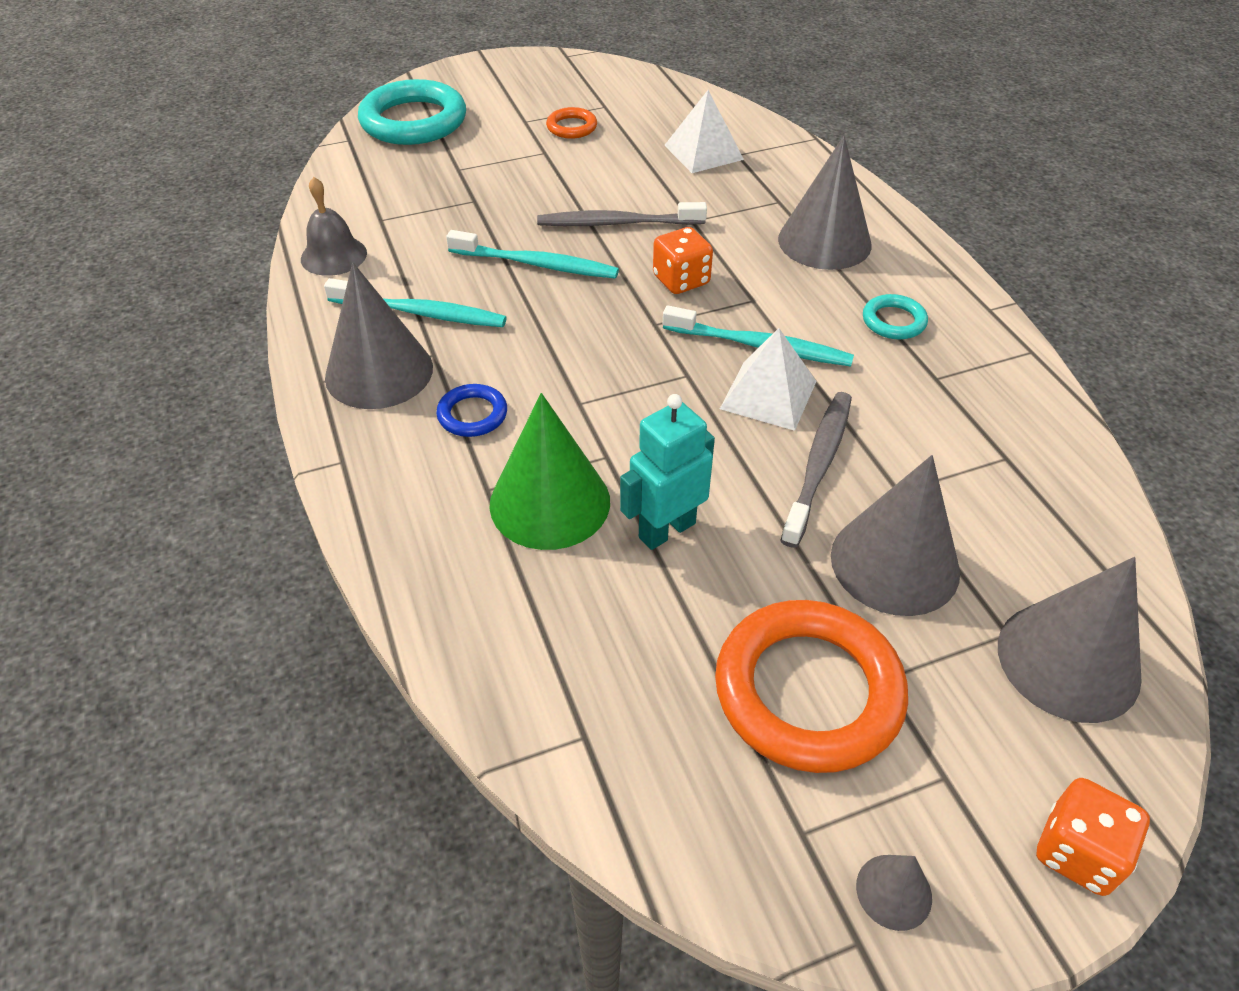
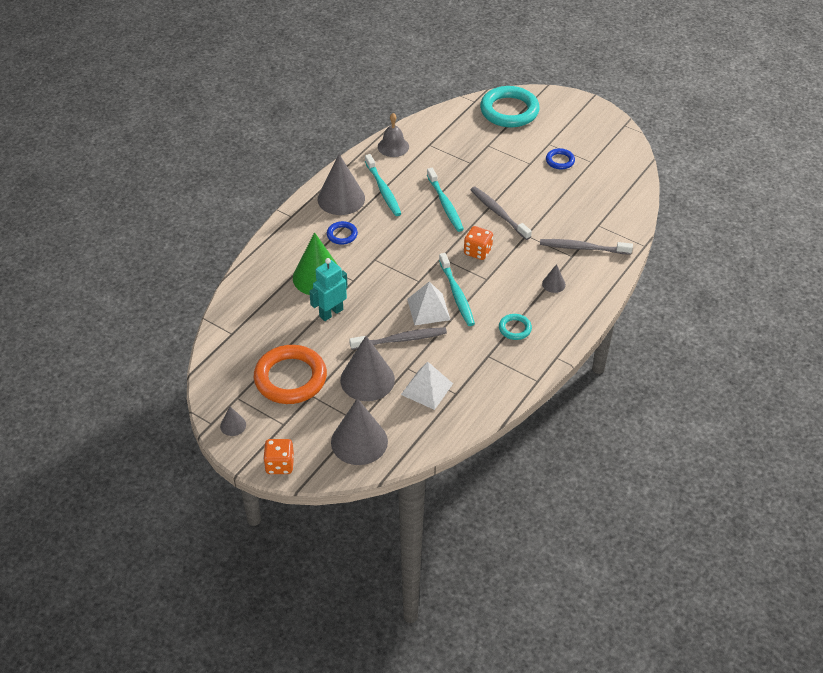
camera: 55 degrees right, 0 degrees up
orange ring [546,107,597,139] -> blue ring [546,148,575,169]
turquoise robot [620,394,715,550] -> turquoise robot turned 60 degrees counterclockwise [309,258,348,321]
white pyramid [664,90,744,173] -> white pyramid moved to [401,362,453,410]
grey cone [778,136,872,270] -> grey cone [542,264,566,293], size x0.46
none -> grey toothbrush [540,239,633,255]

